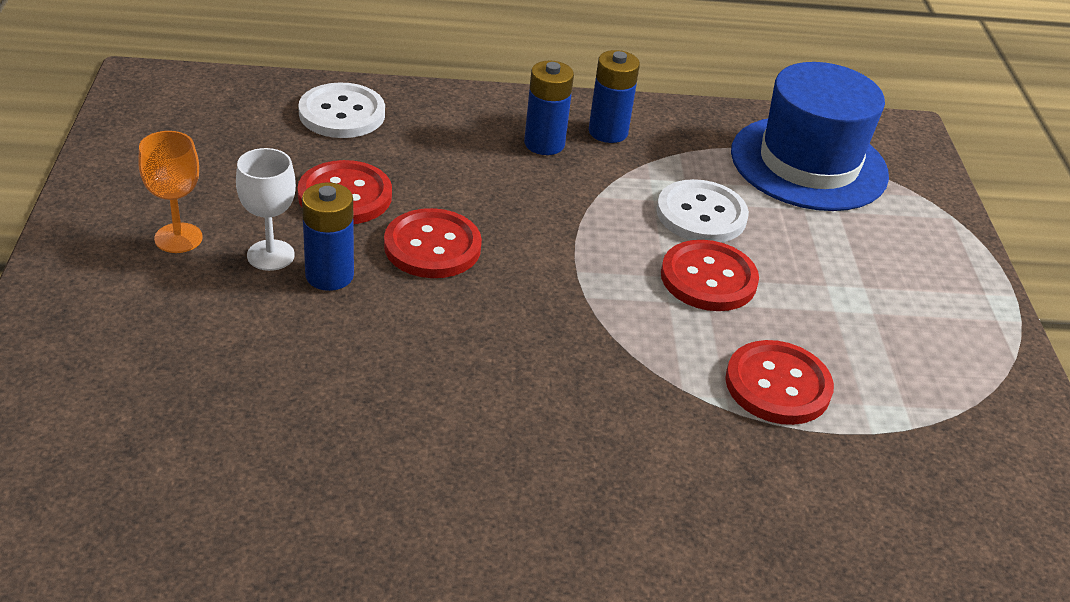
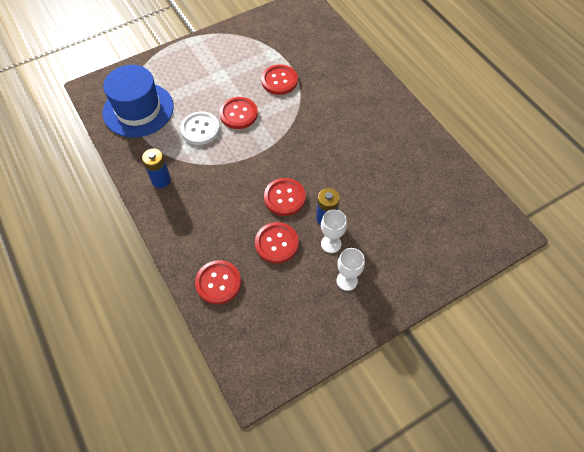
camera: 115 degrees left, 20 degrees up
orange goblet [138,131,203,253] -> white goblet [336,248,365,291]
white button [298,82,385,138] -> red button [195,260,241,305]
blue battery [524,60,574,155] -> none

